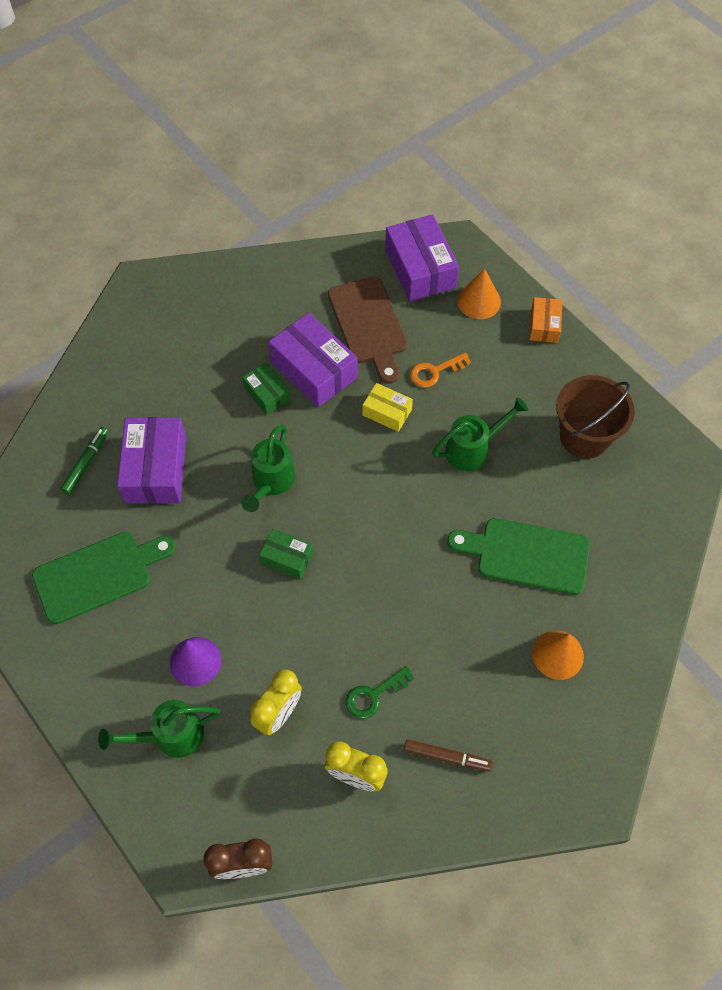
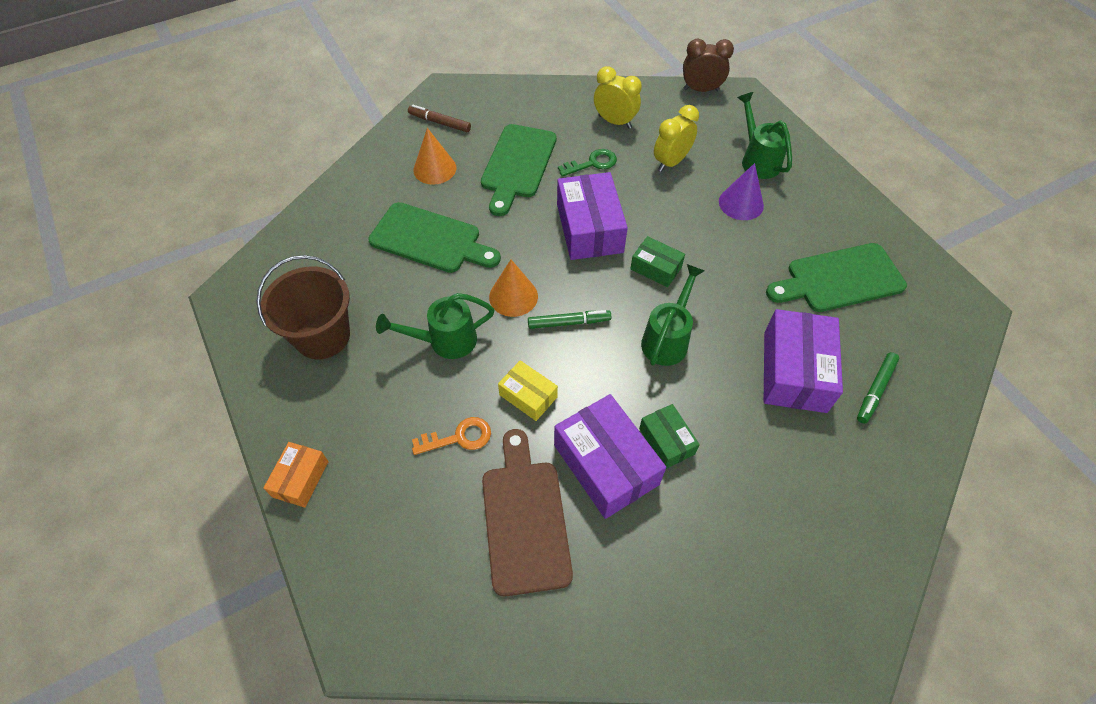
camera: 170 degrees left, 5 degrees down
green watering can [98,700,221,758] -> green watering can turned 105 degrees counterclockwise [737,92,792,179]
purple box [385,214,459,302] -> purple box moved to [557,172,628,260]
brown marker [404,739,493,772] -> brown marker moved to [408,105,471,132]
orange cone [458,268,501,319] -> orange cone moved to [489,260,538,317]
none -> green cutting board [481,124,557,216]
none -> green marker [528,310,611,329]

